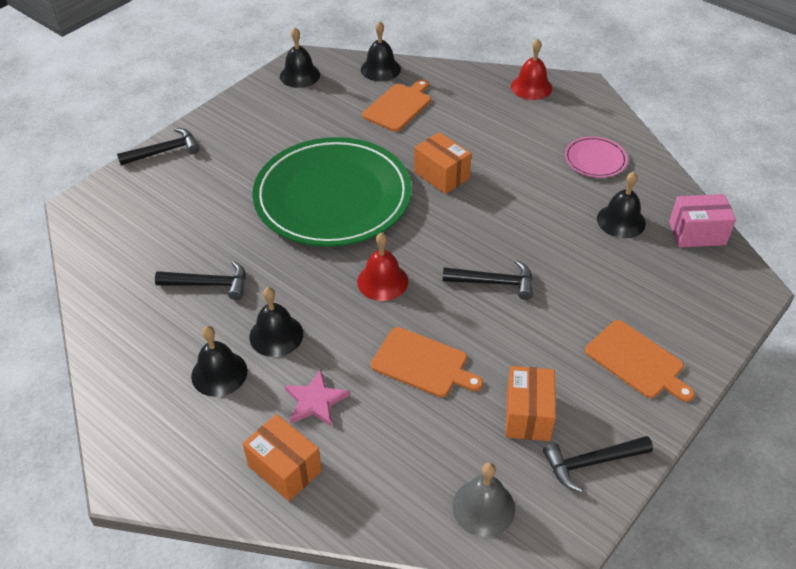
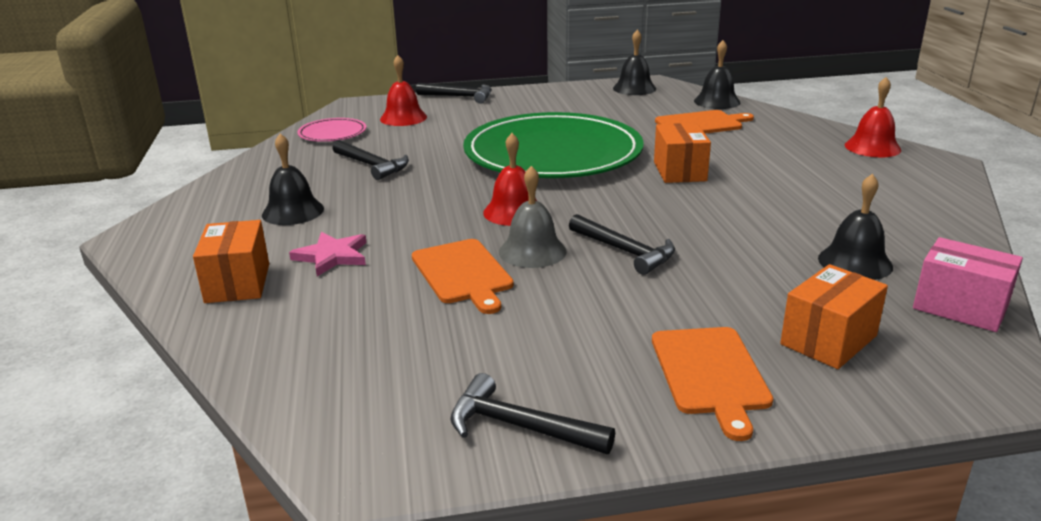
camera: 40 degrees right, 20 degrees down
black bell [249,287,303,357] -> none
grey bell [452,462,515,537] -> grey bell moved to [499,166,567,268]
orange box [506,366,556,441] -> orange box moved to [780,264,888,369]
pink plate [565,136,628,178] -> pink plate moved to [297,118,366,142]
none -> red bell [380,55,427,126]

